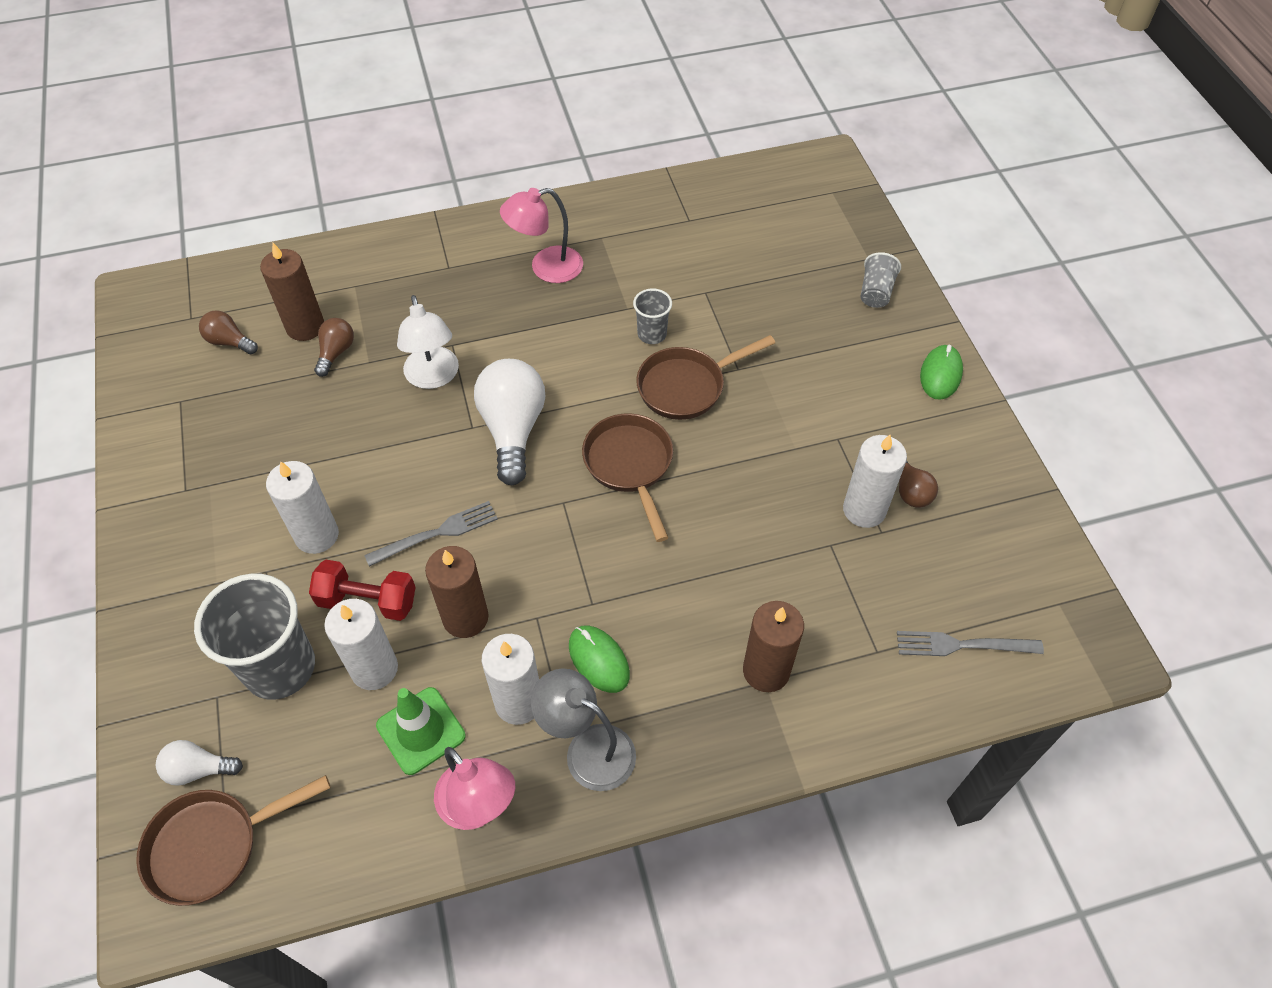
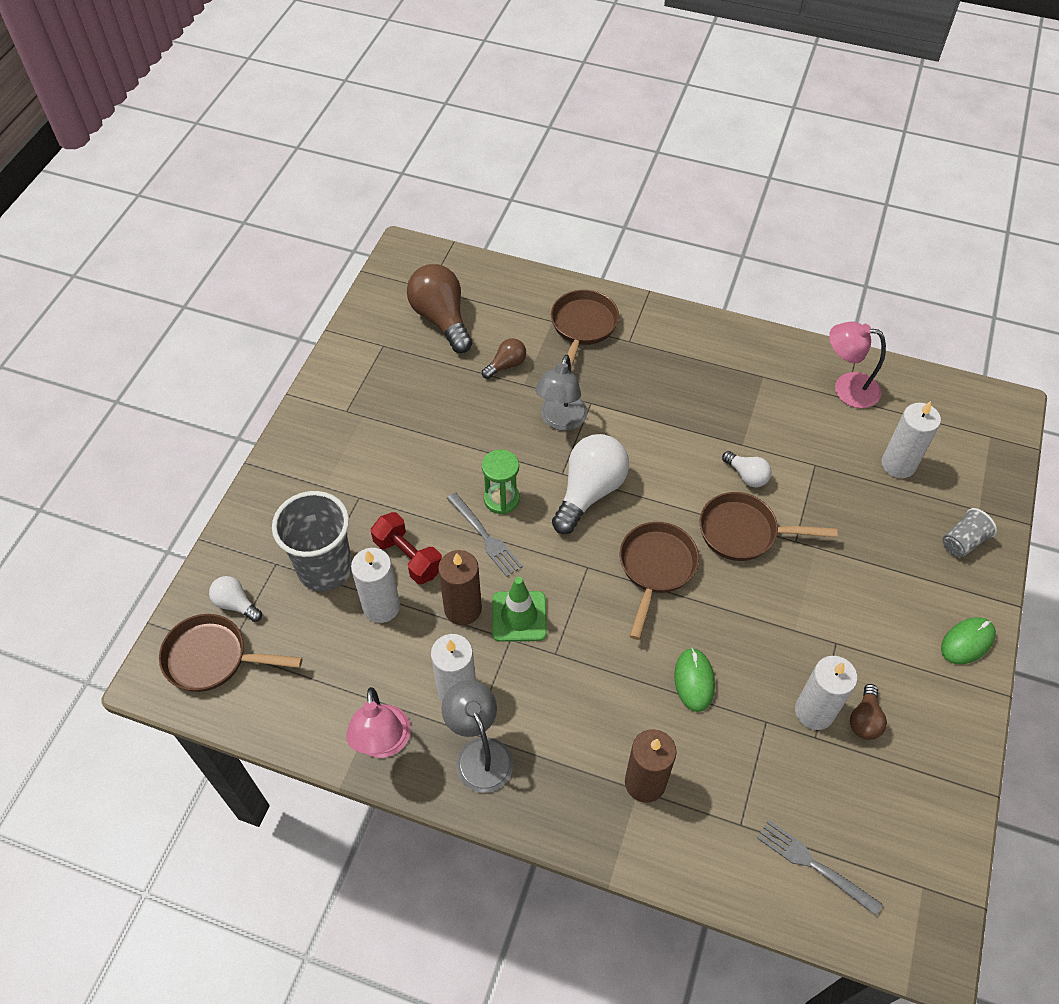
camera: 35 degrees right, 0 degrees up
brown light bulb [199,310,258,354] -> brown light bulb [407,264,472,353], size x1.95
brown candle [260,243,324,341] -> none
white candle [266,461,339,554] -> white candle moved to [882,401,941,478]
grey fork [364,501,498,567] -> grey fork turned 45 degrees clockwise [447,492,523,577]
green traffic cone [376,687,466,775] -> green traffic cone moved to [492,577,547,642]
white lamp [397,295,459,389] -> grey lamp [535,355,588,431]
pink lamp [500,188,583,283] -> pink lamp moved to [829,322,886,408]
green mouse [569,626,630,693] -> green mouse moved to [674,648,715,712]
grey cup [633,289,672,344] -> white light bulb [722,451,771,487]
none -> green hourglass [482,450,520,514]
none -> brown pan [551,290,619,368]

